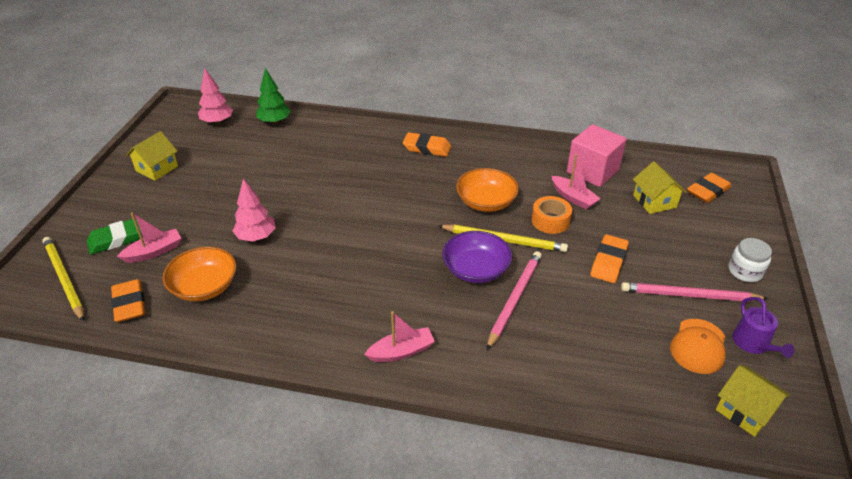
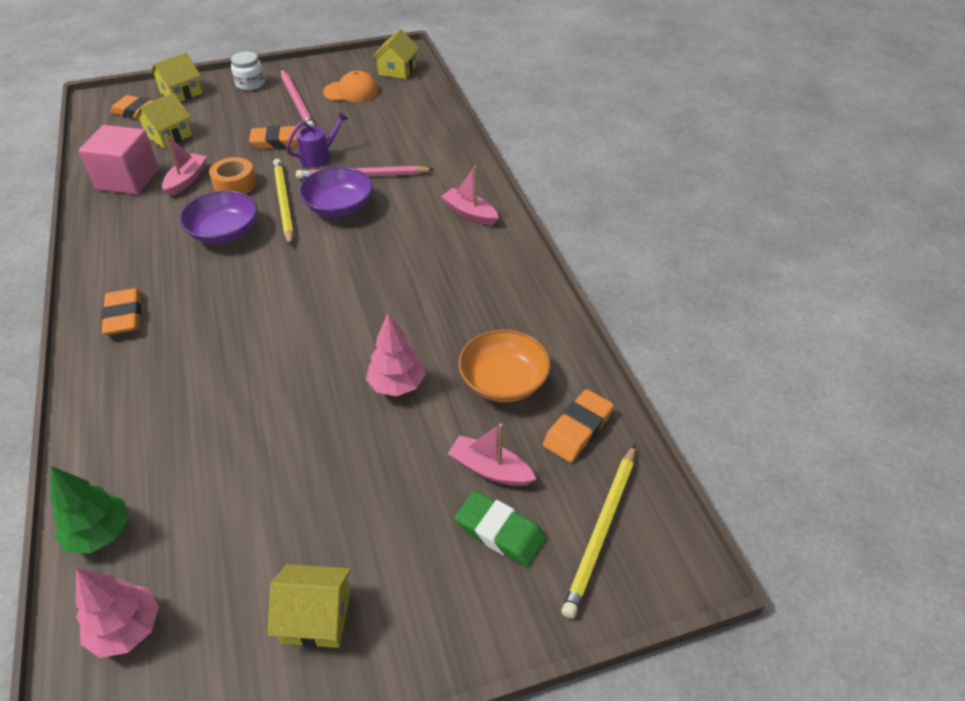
camera: 120 degrees left, 5 degrees up
orange bowl [456,168,519,212] -> purple bowl [179,190,257,244]
purple watering can [732,297,795,357] -> purple watering can moved to [286,112,348,167]
none -> yellow house [150,53,202,102]

